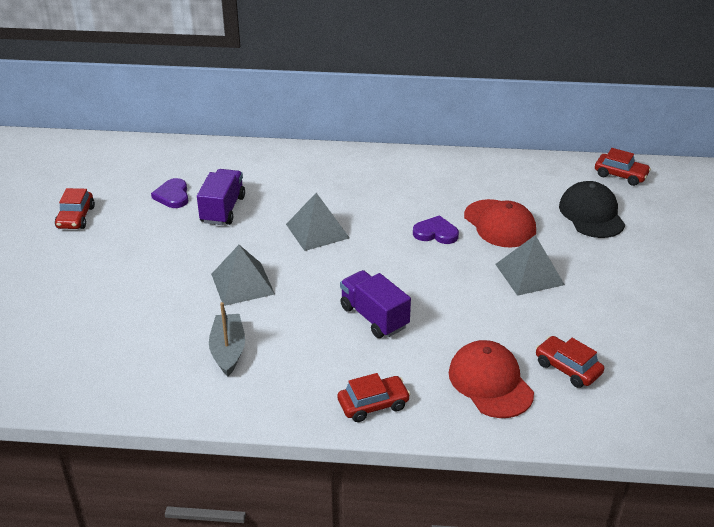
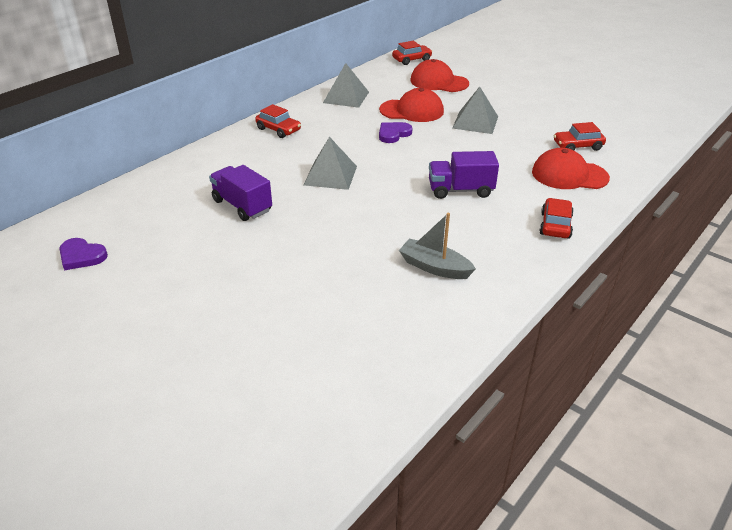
camera: 55 degrees left, 0 degrees up
red car [55,188,95,229] -> red car moved to [255,104,301,138]
purple heart [151,178,188,208] -> purple heart moved to [59,238,108,270]
grey pyramid [211,245,275,306] -> grey pyramid moved to [323,63,369,108]
black cap [559,181,625,238] -> red cap [411,59,469,92]

